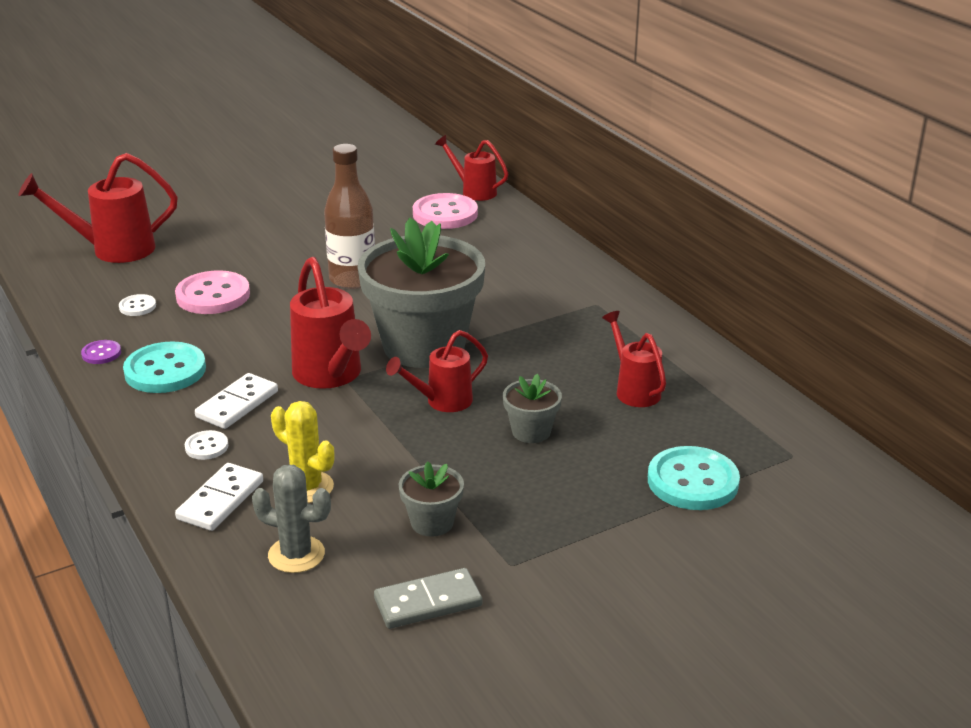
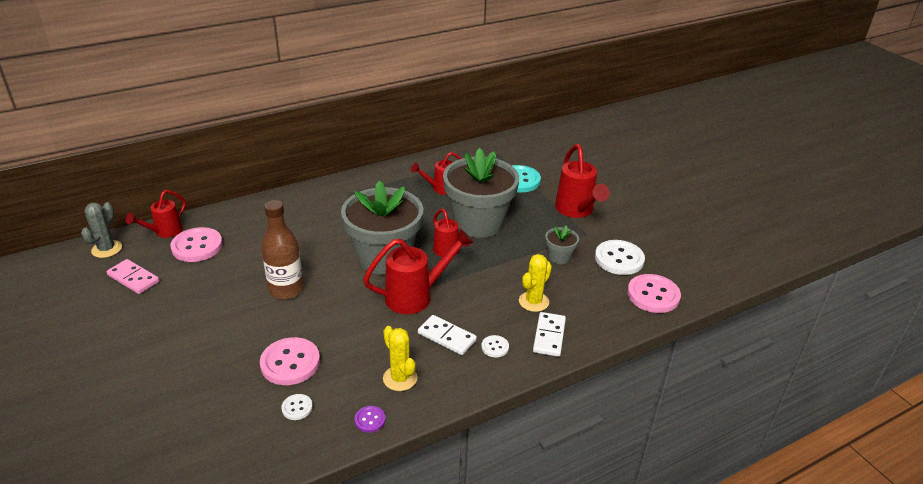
camera: 90 degrees left, 5 degrees up
red watering can [18,153,178,263] -> red watering can moved to [555,144,610,218]
turquoise button [123,341,206,393] -> yellow cactus [383,326,418,391]
white domino [175,463,263,531] -> white domino turned 75 degrees clockwise [533,312,566,357]
grey cactus [252,465,331,573] -> grey cactus moved to [81,202,122,258]
grey domino [374,568,482,629] -> white button [595,240,645,275]
grey flower pot [503,374,562,443] -> grey flower pot [443,148,519,238], size x2.33
none -> pink domino [107,259,159,294]
none -> pink button [627,274,681,313]

